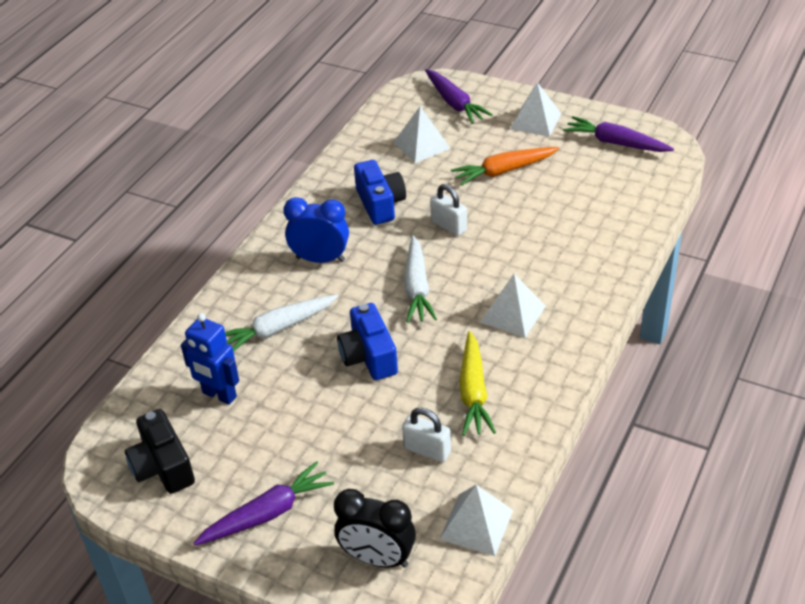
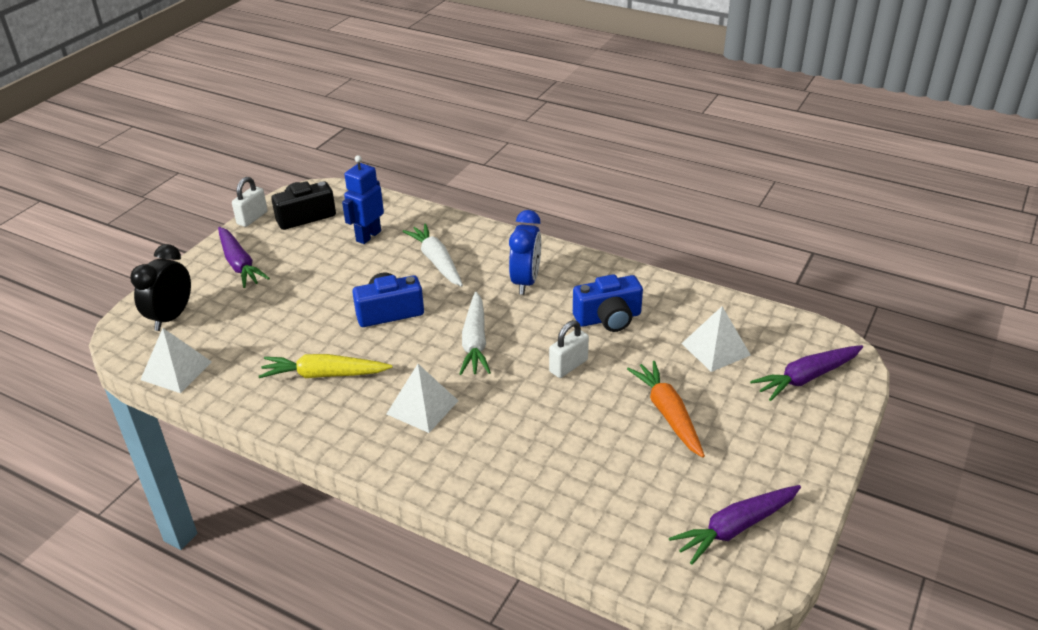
camera: 90 degrees right, 5 degrees down
white padlock [402,408,451,463] -> white padlock moved to [232,177,268,227]
white carrot [404,235,437,323] -> white carrot turned 90 degrees counterclockwise [459,292,491,375]
white pyramid [510,82,561,137] -> none
purple carrot [564,116,674,152] -> purple carrot turned 150 degrees counterclockwise [669,485,801,565]

